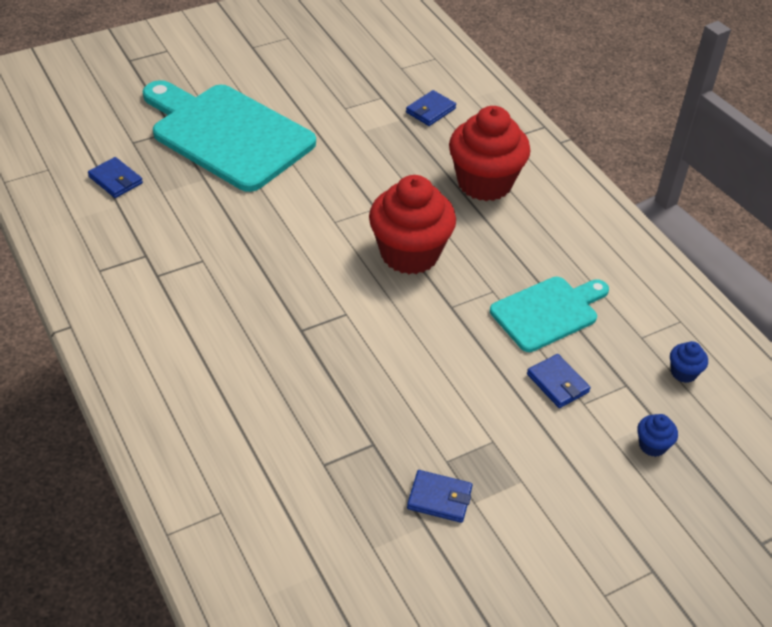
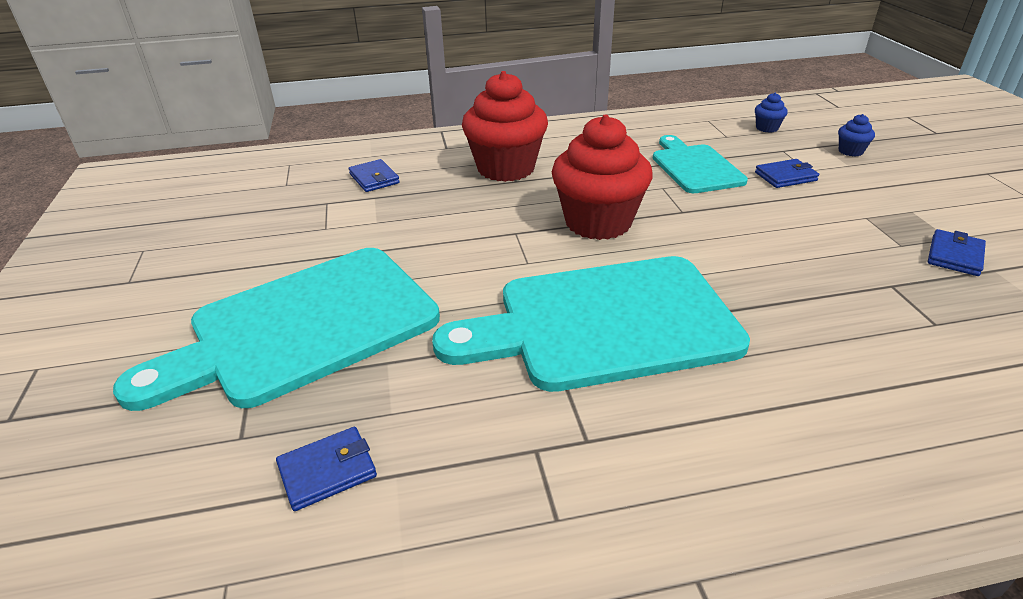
camera: 70 degrees left, 10 degrees down
none -> turquoise cutting board [432,256,750,392]

